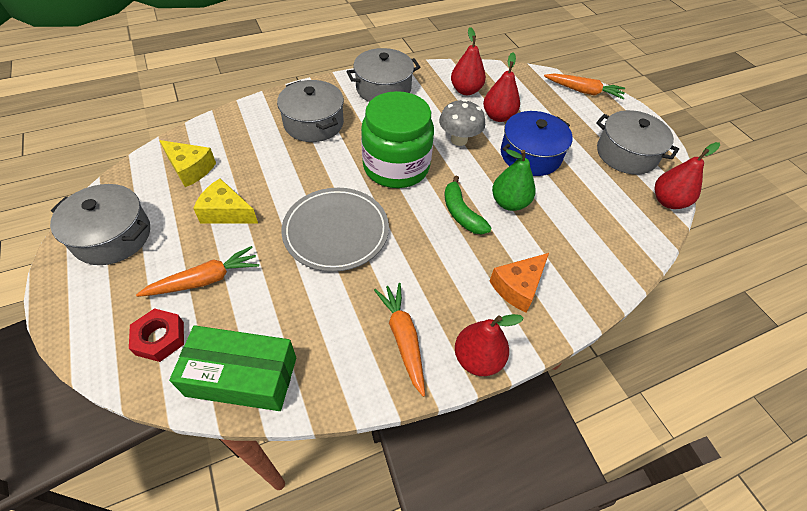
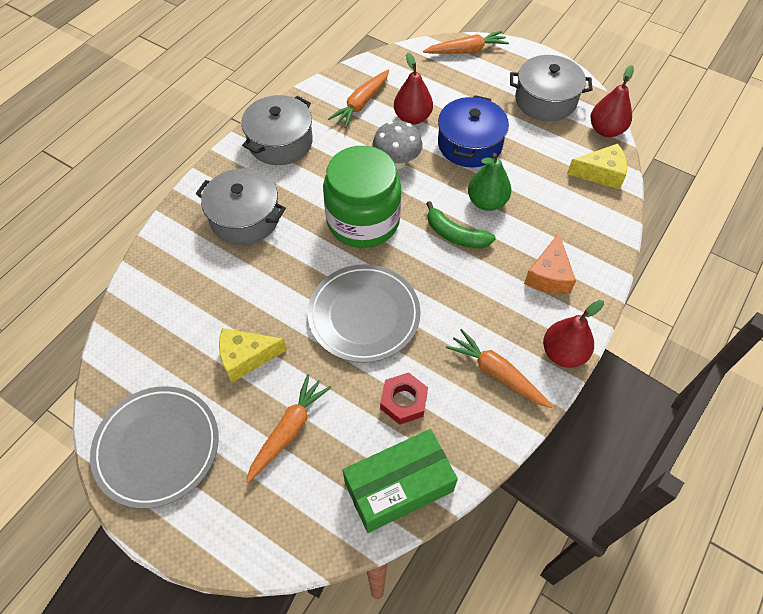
camera: 30 degrees left, 5 degrees up
grey pot [50,184,150,265] -> grey plate [90,386,219,509]
red nut [129,308,184,362] -> red nut moved to [380,372,428,425]
yellow cheese [159,140,216,187] -> yellow cheese moved to [567,143,627,189]
red pear [451,27,486,95] -> orange carrot [328,70,389,128]

